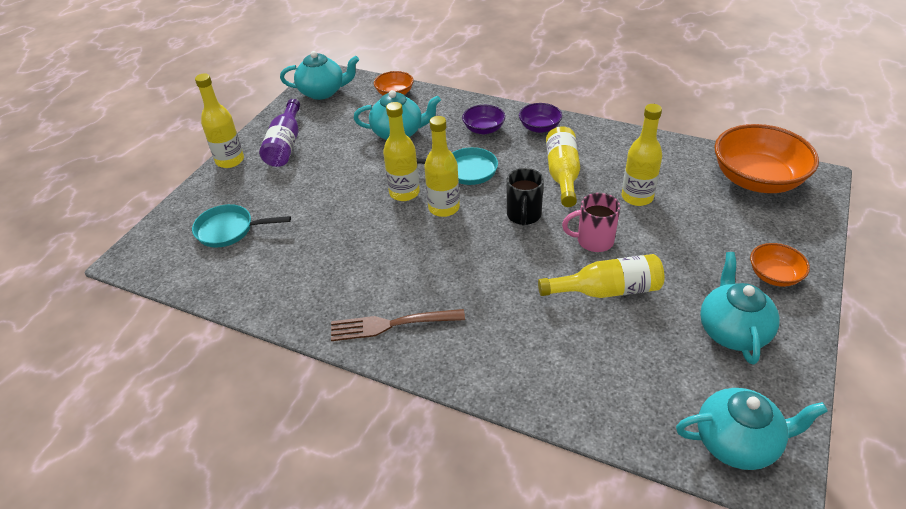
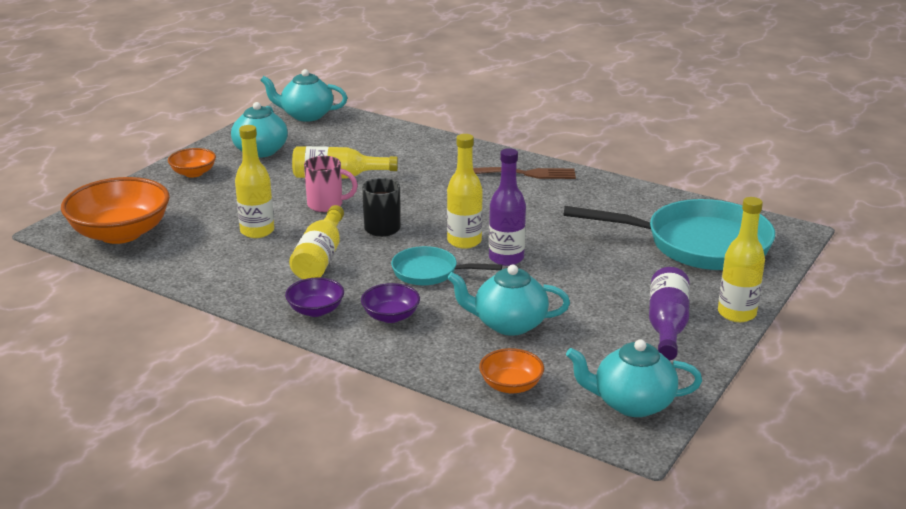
camera: 175 degrees left, 15 degrees down
turquoise pan [192,204,291,247] -> turquoise pan [563,199,775,270], size x1.95
yellow bottle [383,102,420,201] -> purple bottle [489,148,526,266]

